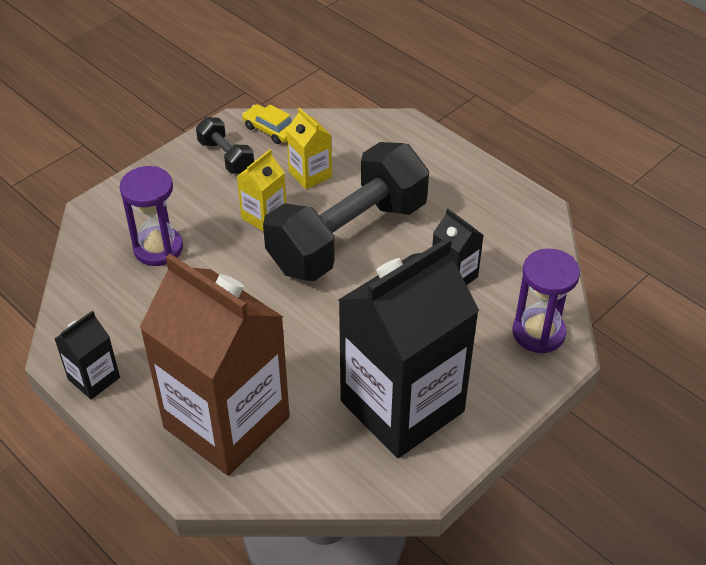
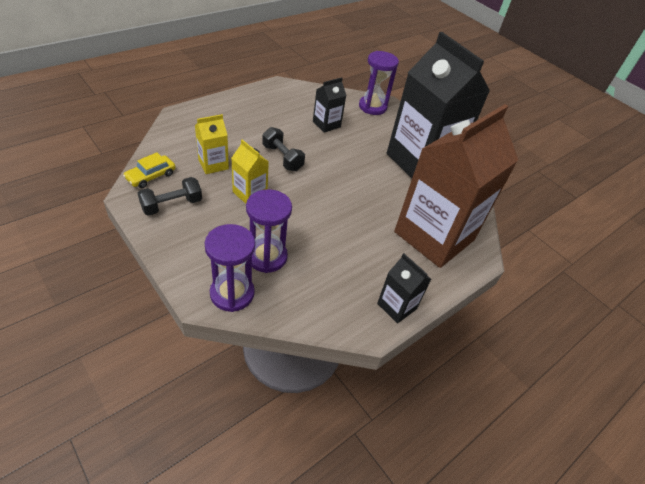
camera: 90 degrees left, 0 degrees up
black dumbbell [263,142,429,281] -> black dumbbell [262,127,305,171], size x0.43
none -> purple hourglass [205,224,255,312]

